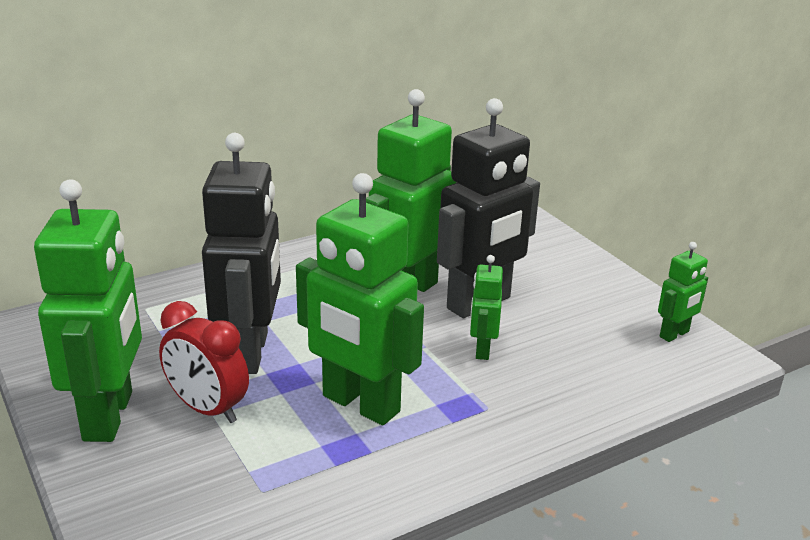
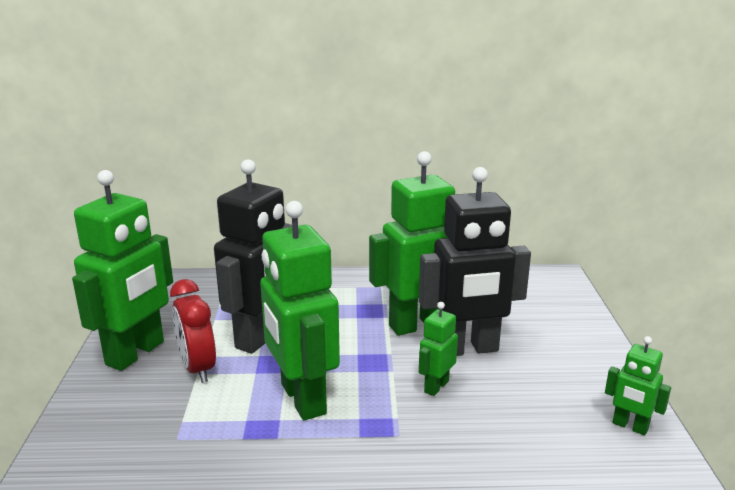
camera: 30 degrees right, 5 degrees down
green robot [658,242,708,342] -> green robot turned 45 degrees clockwise [605,336,671,436]

